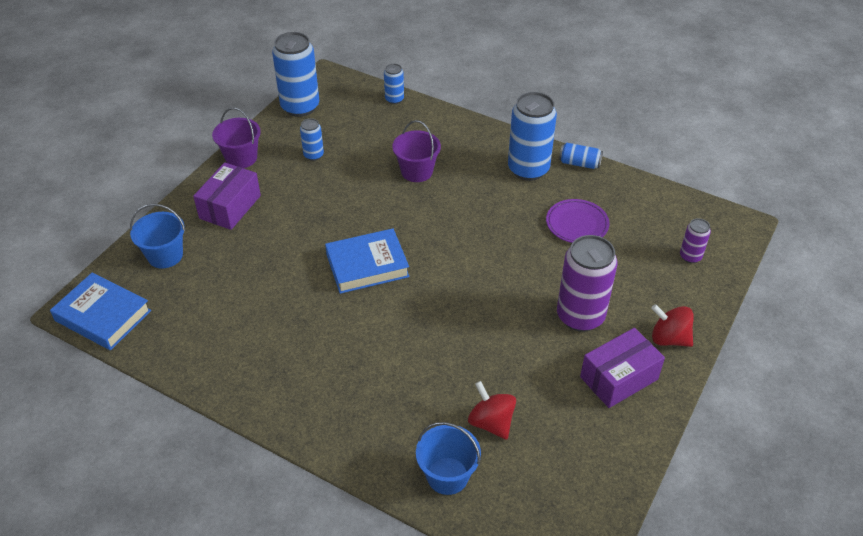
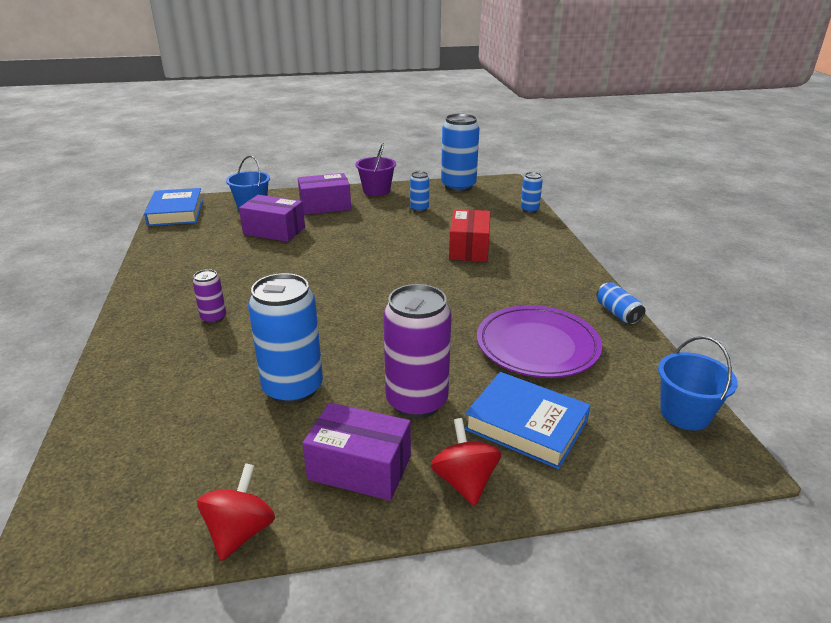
camera: 50 degrees right, 15 degrees down
blue book [325,229,410,294] -> blue book moved to [464,372,591,469]
purple bucket [392,120,441,182] -> red box [449,209,491,262]
blue bucket [416,422,481,495] -> blue bucket moved to [658,336,738,431]
red spinning top [468,381,516,440] -> red spinning top moved to [197,463,275,561]
blue can [508,92,557,181] -> blue can moved to [248,273,323,404]
purple plate [546,199,610,243] -> purple plate [477,305,602,378], size x1.58
purple can [680,218,711,263] -> purple can moved to [193,269,226,324]
none -> purple box [239,195,305,242]

